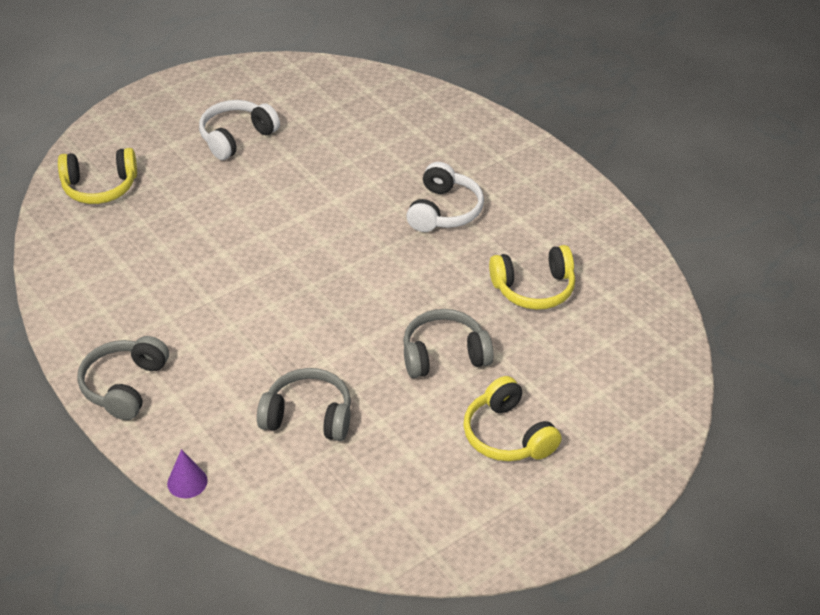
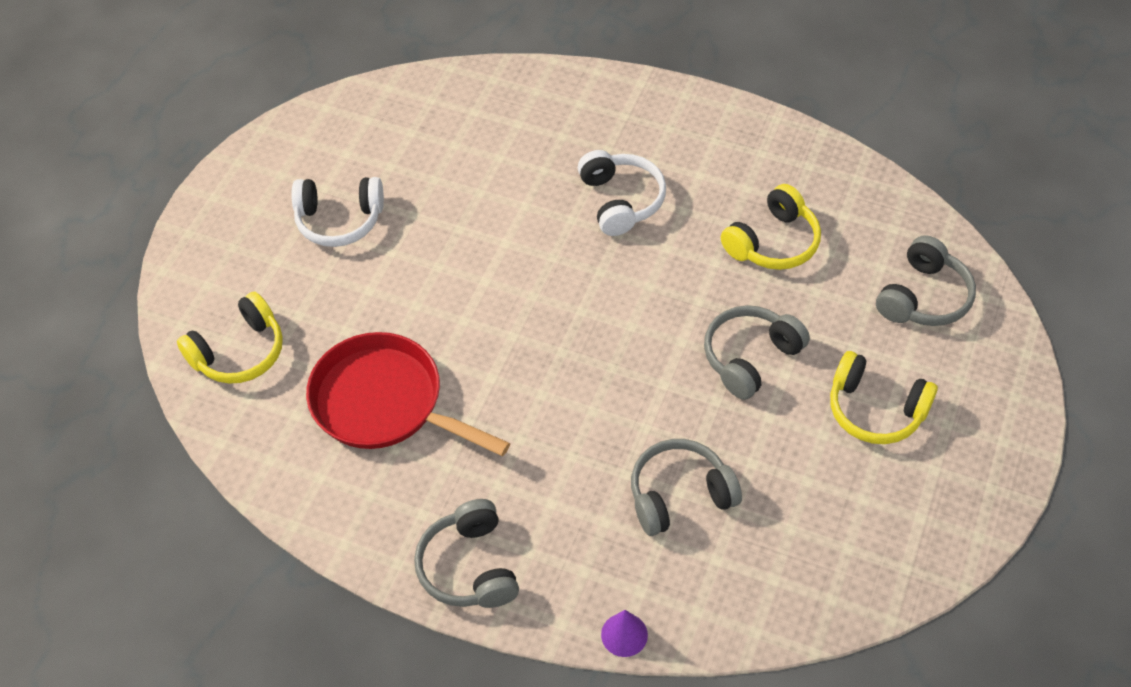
camera: 30 degrees left, 10 degrees up
white headphones [199,100,280,160] -> white headphones turned 105 degrees counterclockwise [291,177,384,247]
none -> red pan [306,332,510,456]
none -> grey headphones [876,235,976,326]

